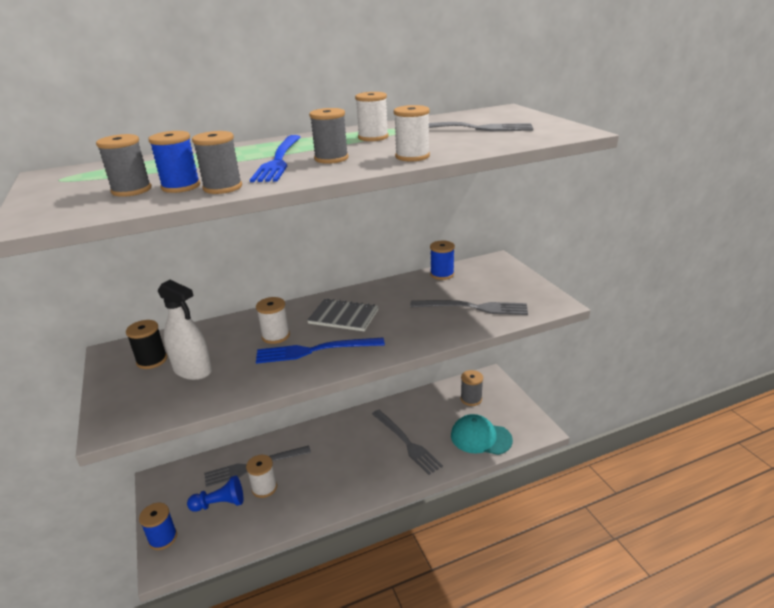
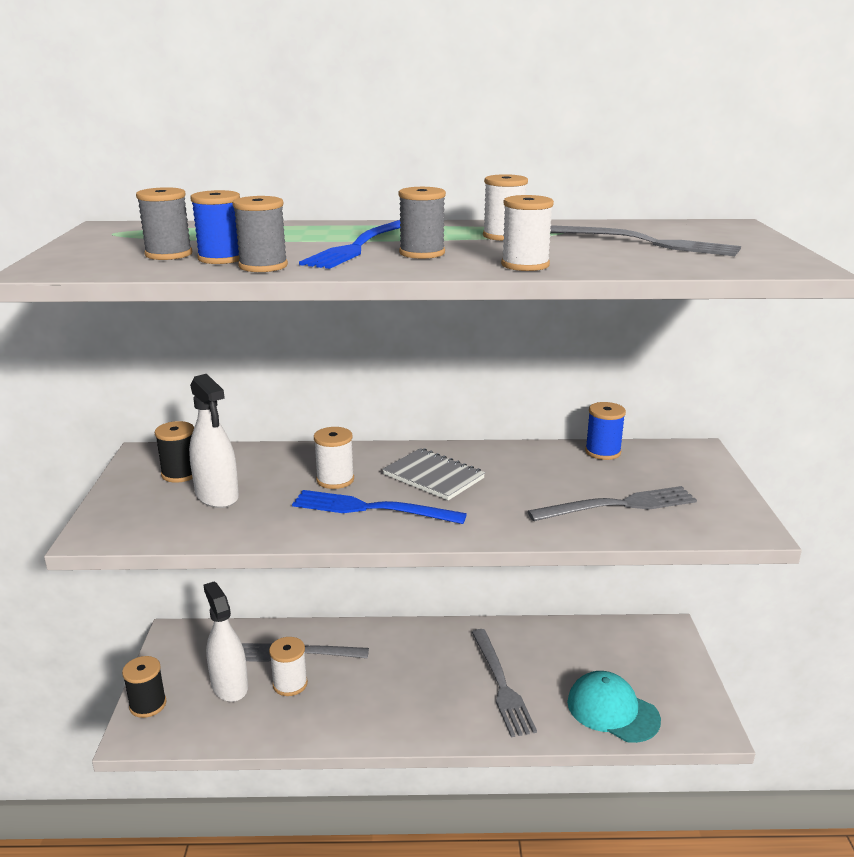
camera: 20 degrees right, 5 degrees down
blue spool [139,503,177,550] -> black spool [122,656,166,718]
blue pawn [187,476,243,512] -> white spray bottle [204,581,248,702]
grey fork [410,300,528,315] -> grey fork turned 45 degrees counterclockwise [528,486,697,521]
grey spool [461,370,483,406] -> none

